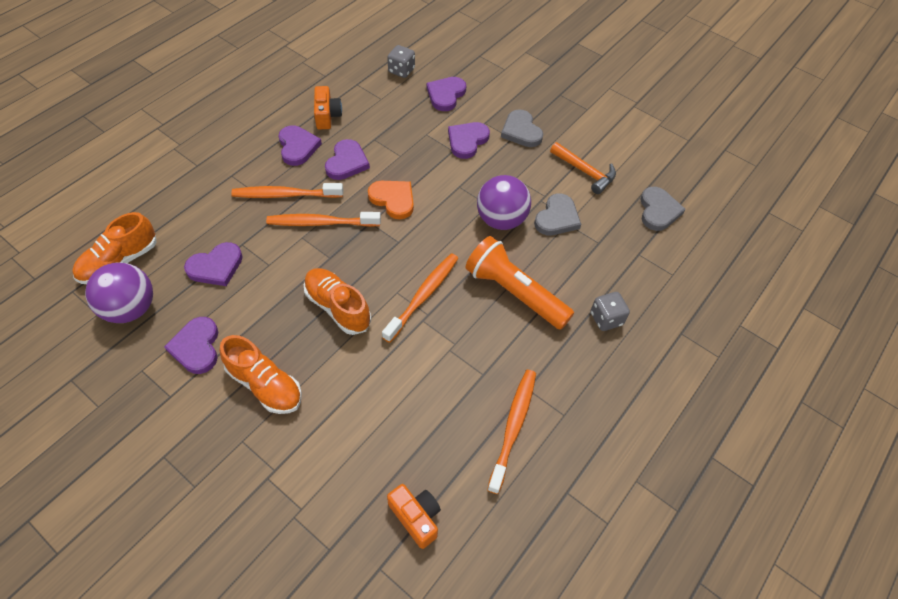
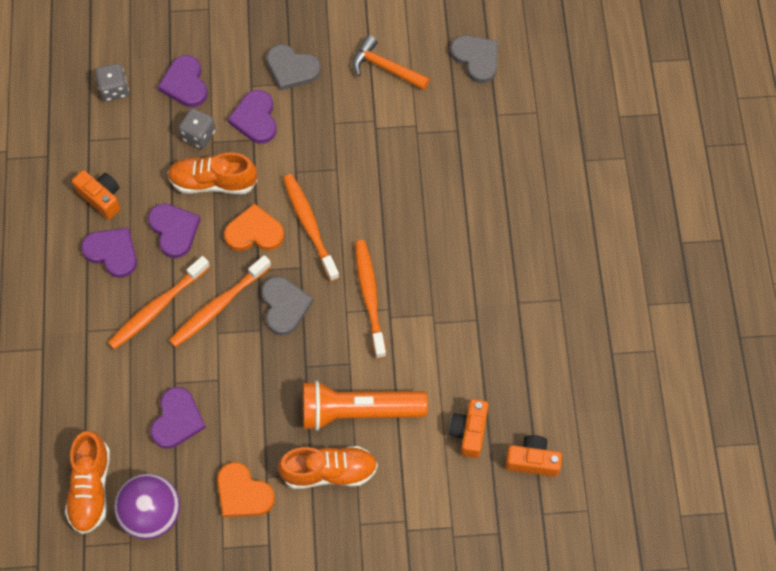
camera: 40 degrees left, 10 degrees up
purple heart [164,317,218,374] -> orange heart [217,462,275,517]
orange shoe [304,268,371,335] -> orange shoe moved to [167,152,258,194]
orange flashlight [465,236,574,330] -> orange flashlight moved to [303,380,428,431]
purple ball [477,175,531,230] -> none
orange toothbrush [487,370,536,494] -> orange toothbrush moved to [283,174,340,281]
grey heart [534,193,581,235] -> grey heart moved to [261,277,313,335]
orange hammer [550,142,616,194] -> orange hammer turned 150 degrees counterclockwise [352,35,430,90]
grey dice [591,292,630,331] -> grey dice moved to [179,108,216,149]
none -> orange camera [449,399,489,458]

